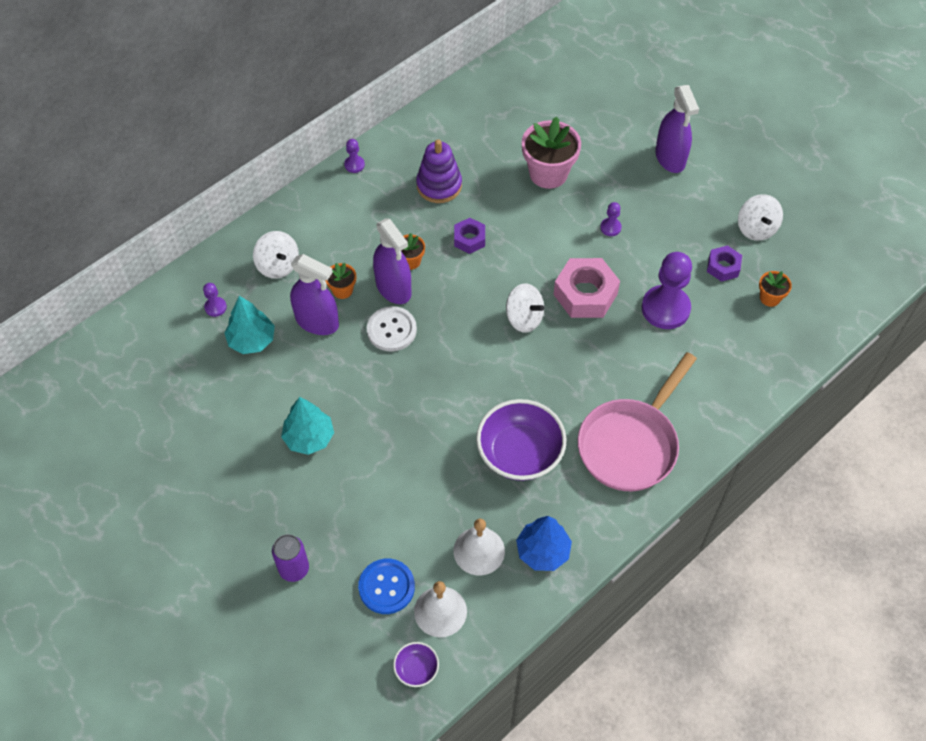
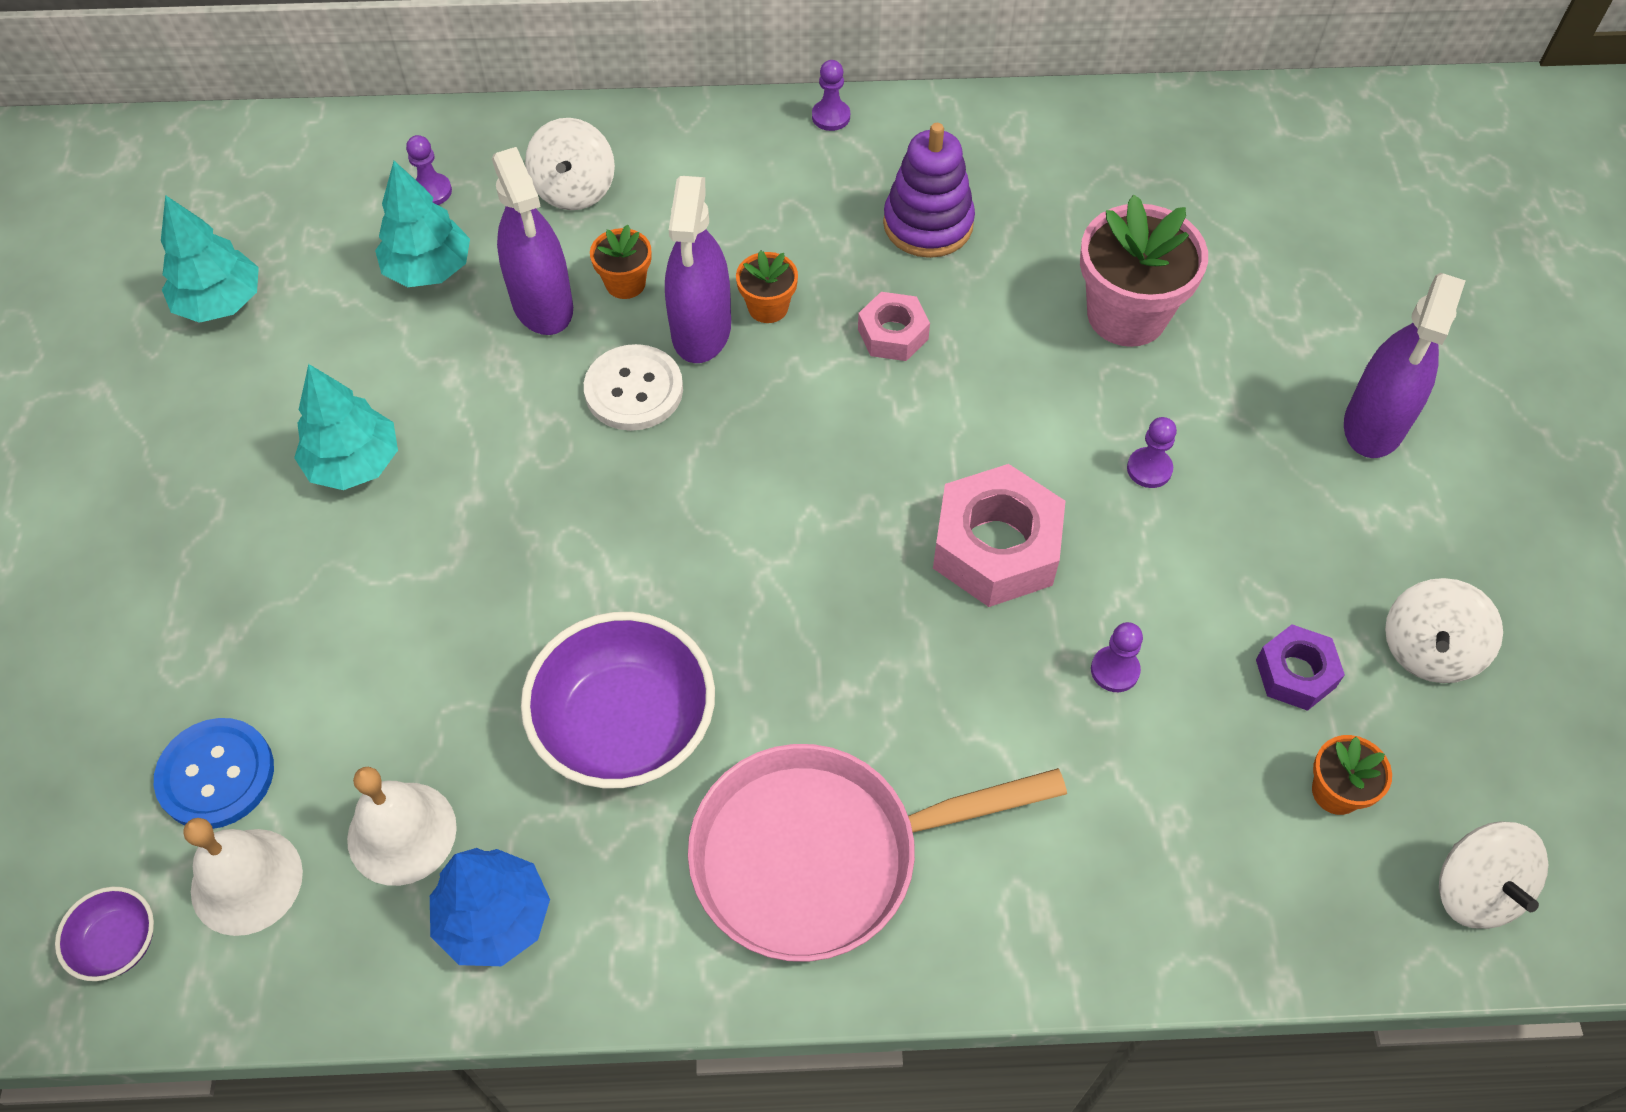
camera: 40 degrees right, 0 degrees up
purple can [272,534,309,582] -> none
purple nut [454,218,485,254] -> pink nut [858,292,930,361]
white spinning top [506,283,544,333] -> white spinning top moved to [1439,821,1548,929]
purple pawn [642,252,692,329] -> purple pawn [1091,622,1143,692], size x0.45
none -> turquoise tree [161,195,259,323]

